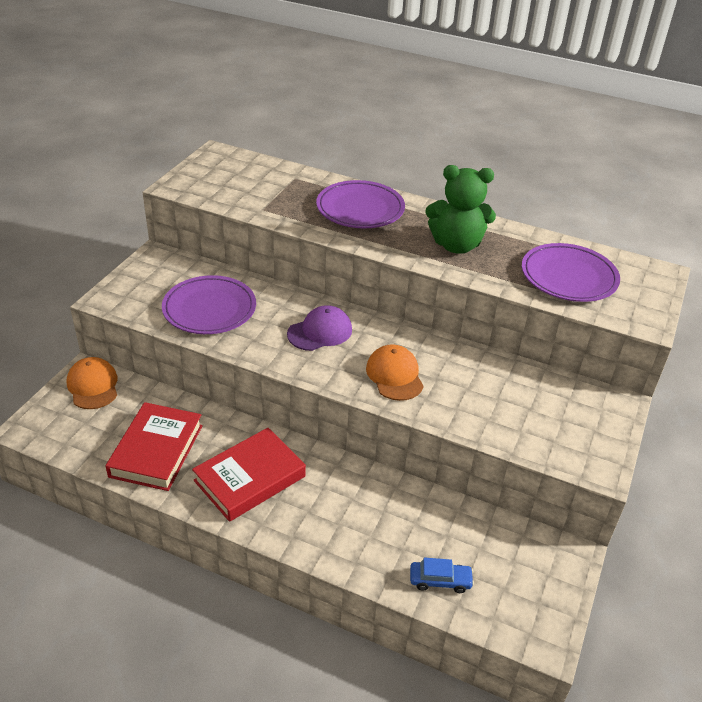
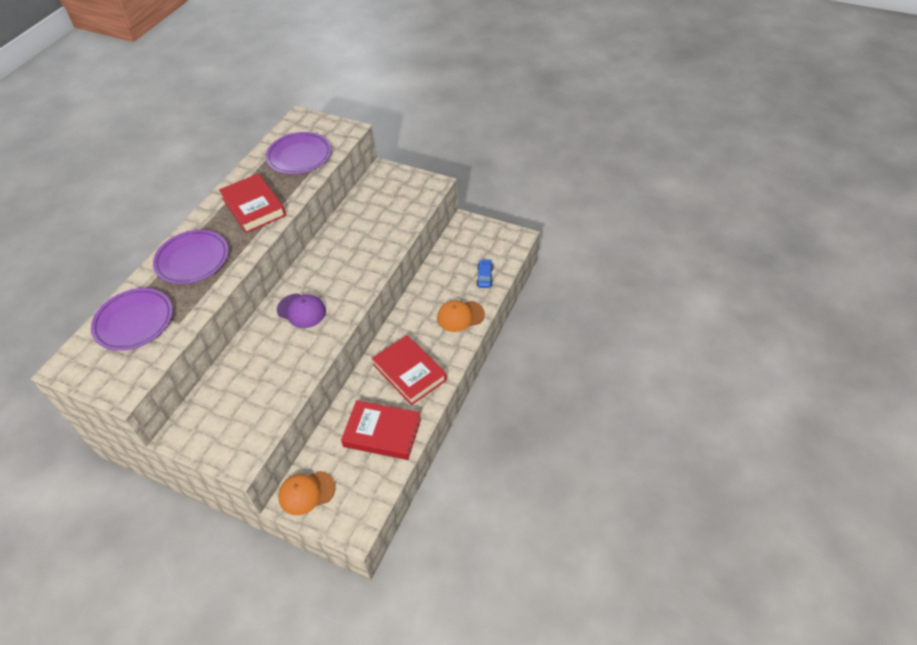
camera: 85 degrees left, 10 degrees up
purple plate [162,275,256,334] -> purple plate moved to [91,288,173,351]
purple cap [287,305,352,351] -> purple cap turned 150 degrees clockwise [277,294,326,328]
orange cap [366,344,424,401] -> orange cap moved to [437,300,485,332]
green teddy bear [425,165,496,254] -> red book [219,173,286,233]

